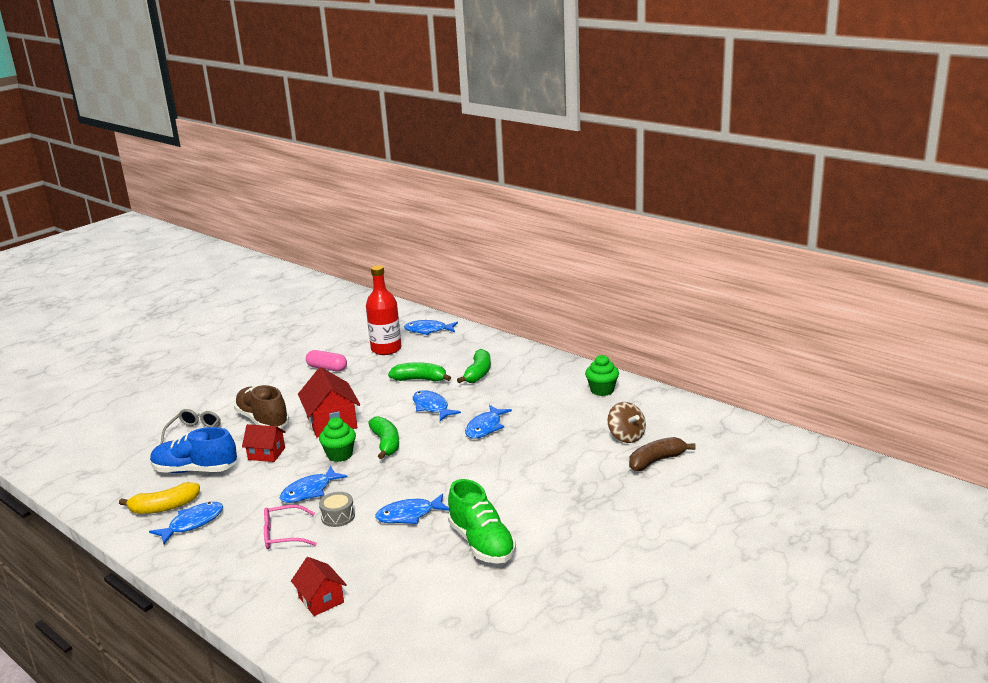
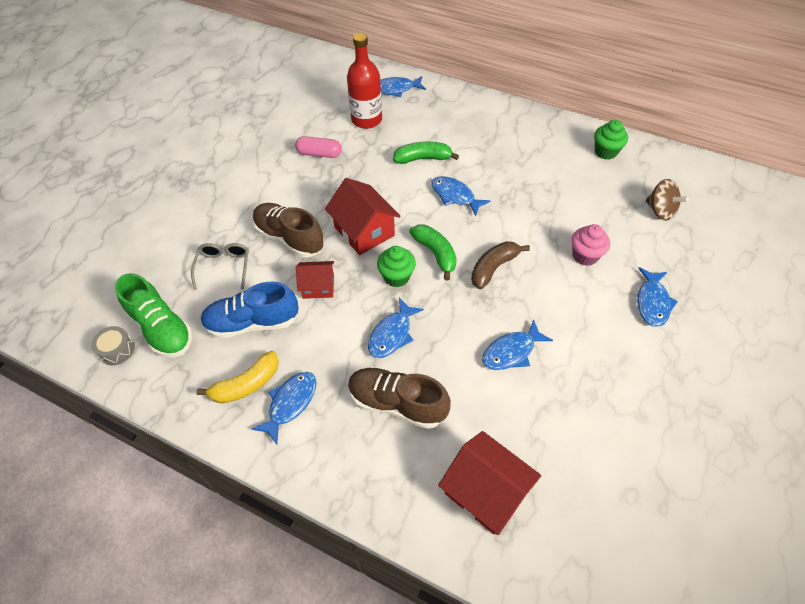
camera: 15 degrees left, 30 degrees up
pink glasses [264,505,317,549] -> brown shoe [348,368,451,429]
red house [291,557,347,616] -> red house [438,431,541,535], size x1.63
grey drum [319,492,355,527] -> grey drum moved to [91,326,135,365]
green shoe [448,479,516,564] -> green shoe moved to [115,273,192,357]
green banana [457,349,491,383] -> none
blue fish [465,405,512,439] -> blue fish moved to [637,267,678,327]
brown banana [629,437,695,471] -> brown banana moved to [471,241,530,289]
none -> pink cupcake [571,224,610,266]

